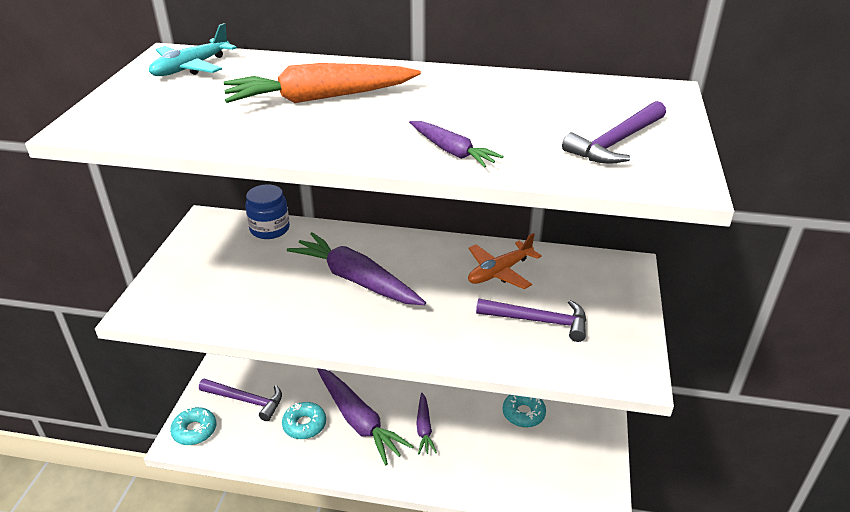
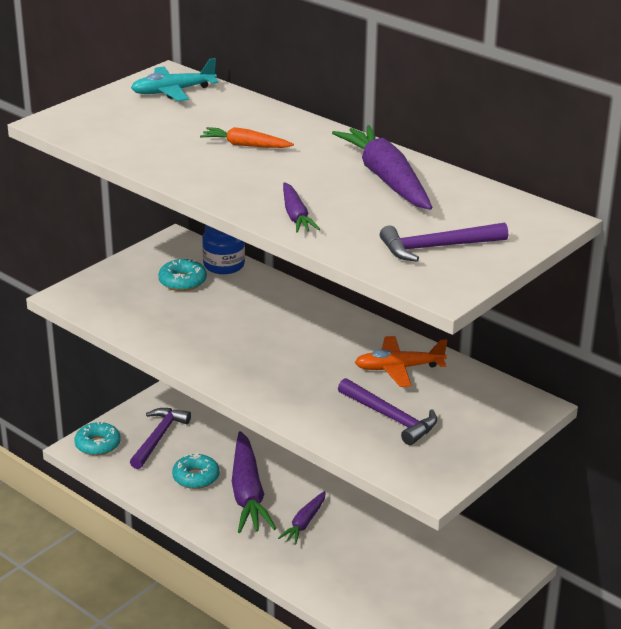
camera: 30 degrees right, 5 degrees down
purple hammer [199,379,282,421] -> purple hammer turned 120 degrees counterclockwise [130,408,191,469]
orange carrot [224,63,421,103] -> orange carrot [200,127,294,148], size x0.53
purple carrot [287,232,426,305] -> purple carrot moved to [332,125,433,210]
turquoise donut [503,395,546,427] -> turquoise donut moved to [158,259,207,291]

